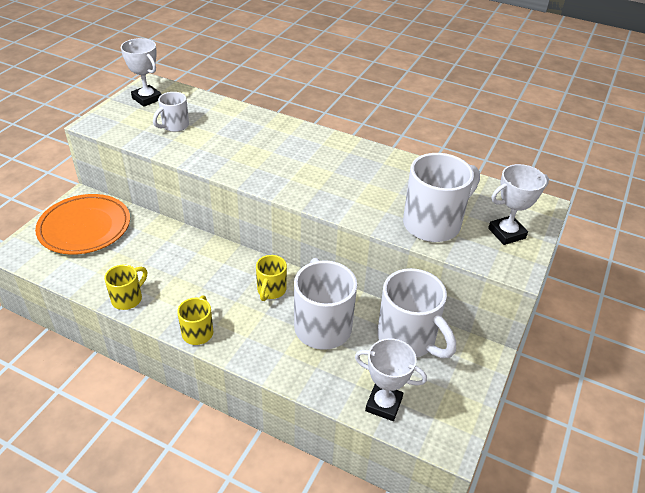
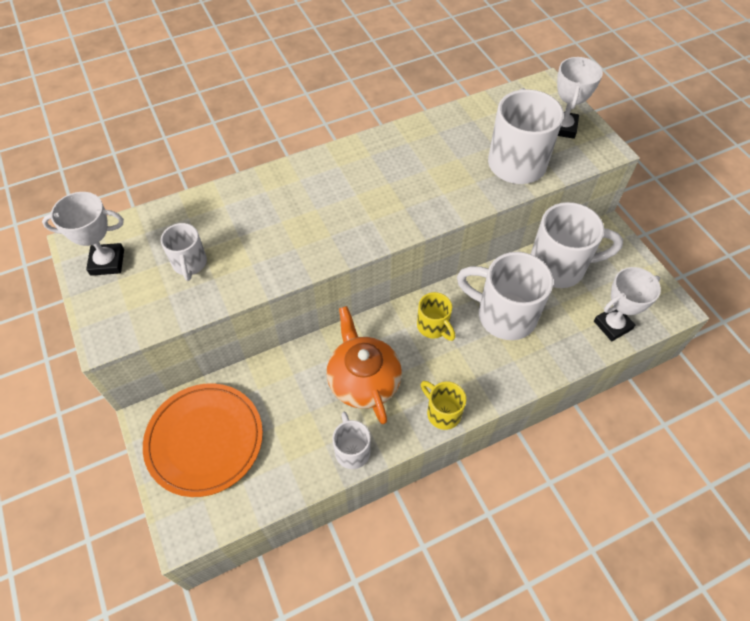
camera: 50 degrees left, 15 degrees up
yellow mug [104,265,147,310] -> white mug [332,411,371,469]
none -> orange teapot [327,306,402,424]

